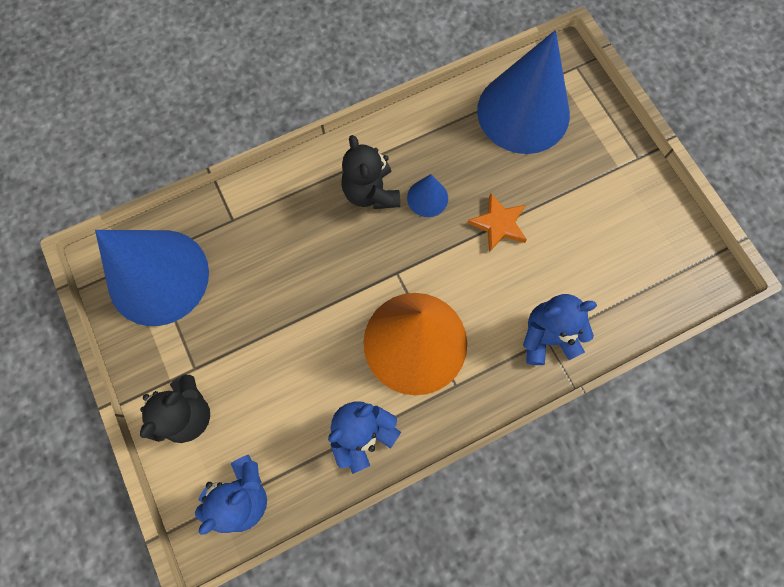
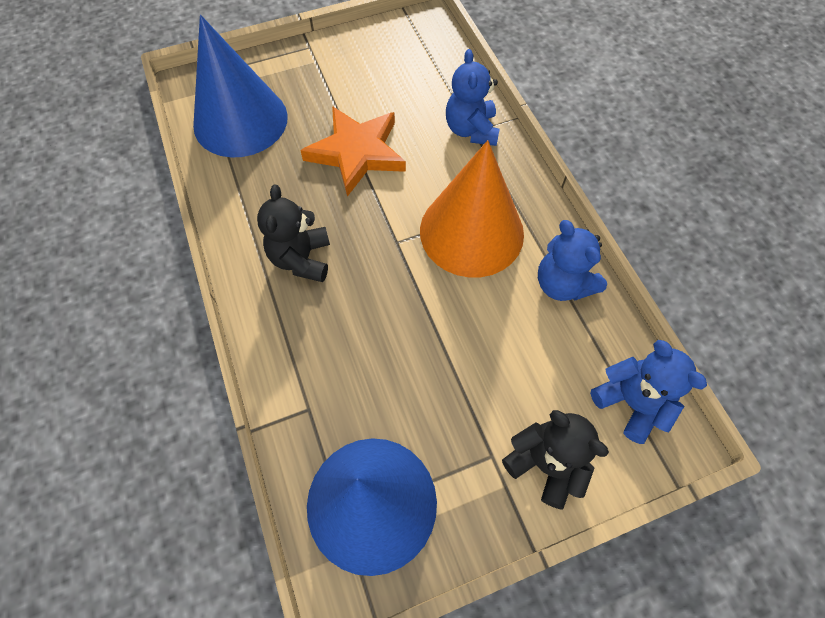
camera: 85 degrees left, 10 degrees down
black teddy bear [341,135,400,209] -> black teddy bear turned 105 degrees clockwise [257,185,330,282]
blue cone [407,174,448,217] -> none
orange star [468,193,527,252] -> orange star [300,106,406,197], size x1.74

